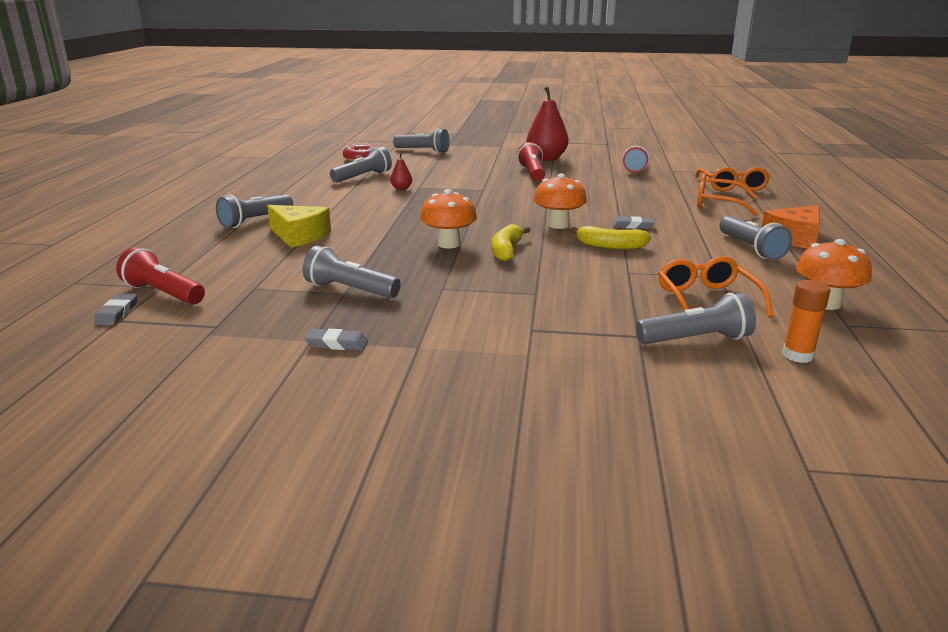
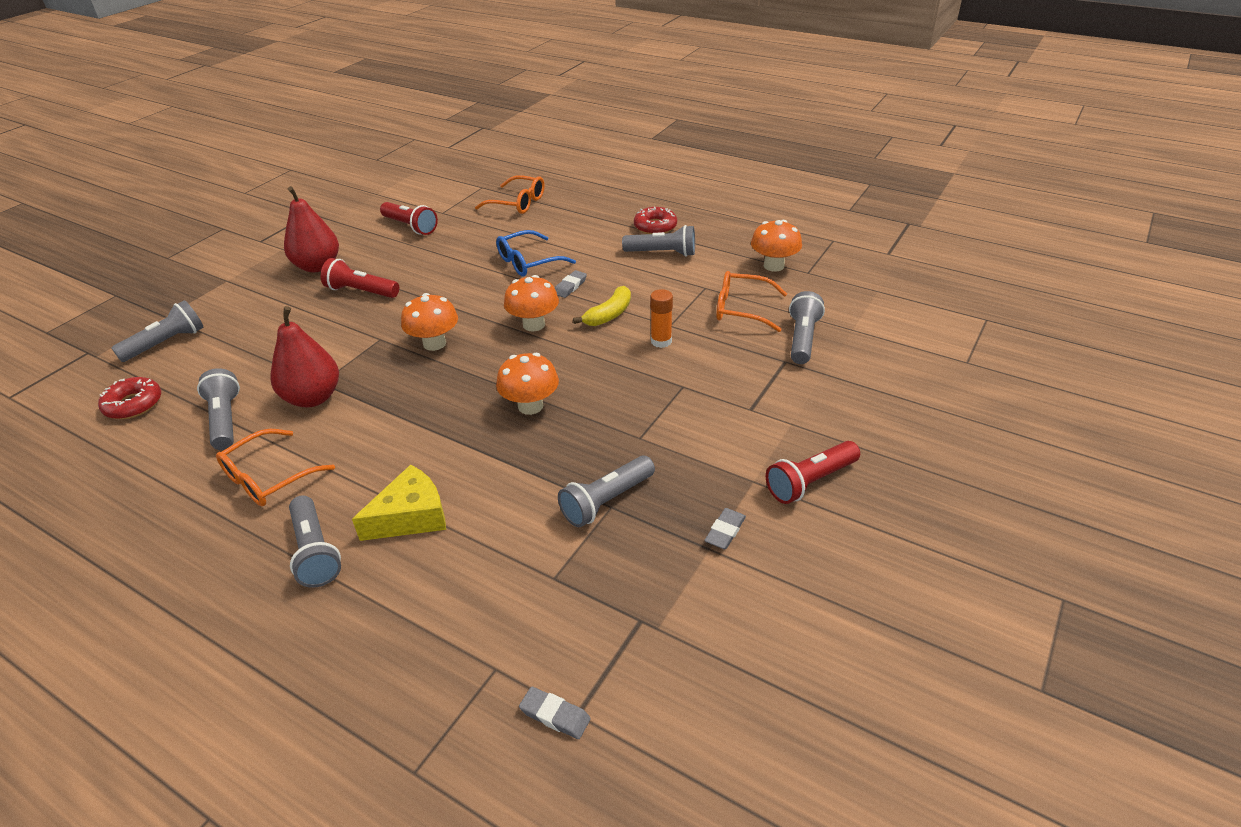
camera: 65 degrees left, 15 degrees up
red flashlight [116,247,205,305] -> red flashlight moved to [766,441,860,504]
red pear [390,152,412,190] -> red pear [271,306,339,407], size x2.19
yellow banana [492,224,531,261] -> none
orange glasses [697,173,759,216] -> orange glasses moved to [216,429,335,506]
orange cheese [762,205,820,249] -> red donut [634,207,677,234]
orange glue stick [783,280,830,363] -> orange glue stick moved to [650,289,673,348]
none -> orange mushroom [401,293,458,351]
none -> blue glasses [496,230,576,277]

